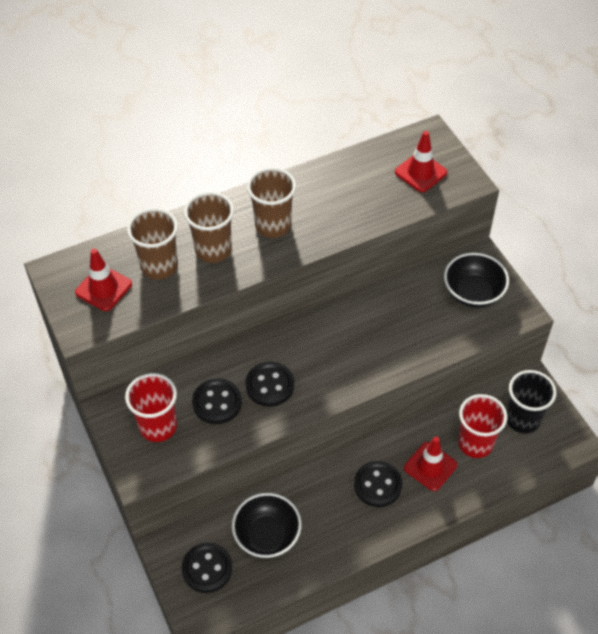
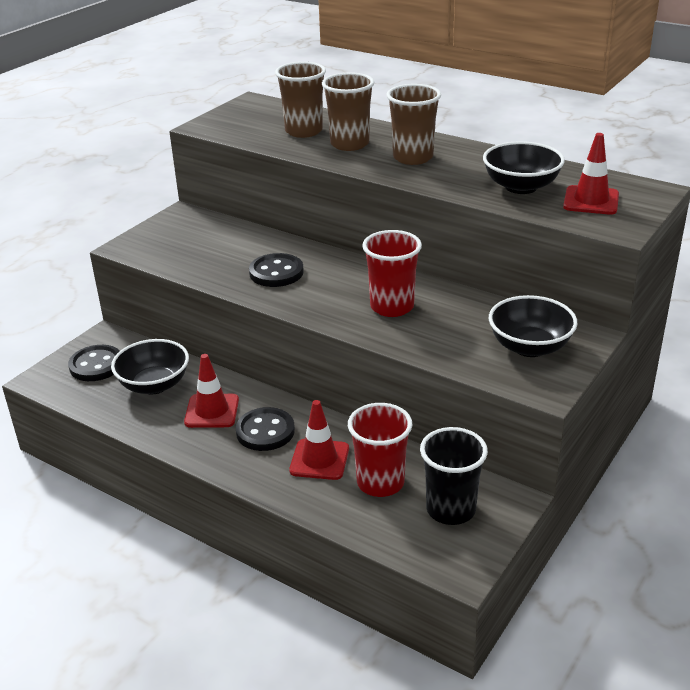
camera: 60 degrees right, 20 degrees down
red traffic cone [75,248,132,311] -> red traffic cone moved to [184,354,239,428]
red cup [125,373,177,442] -> red cup moved to [362,230,422,317]
black button [192,378,242,424] -> none
none -> black bowl [483,141,565,194]

